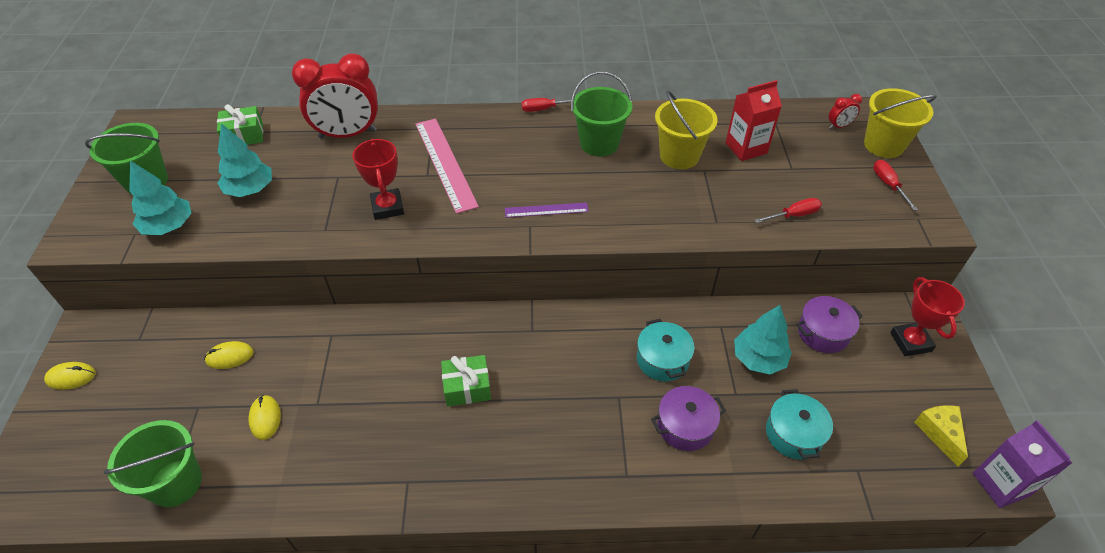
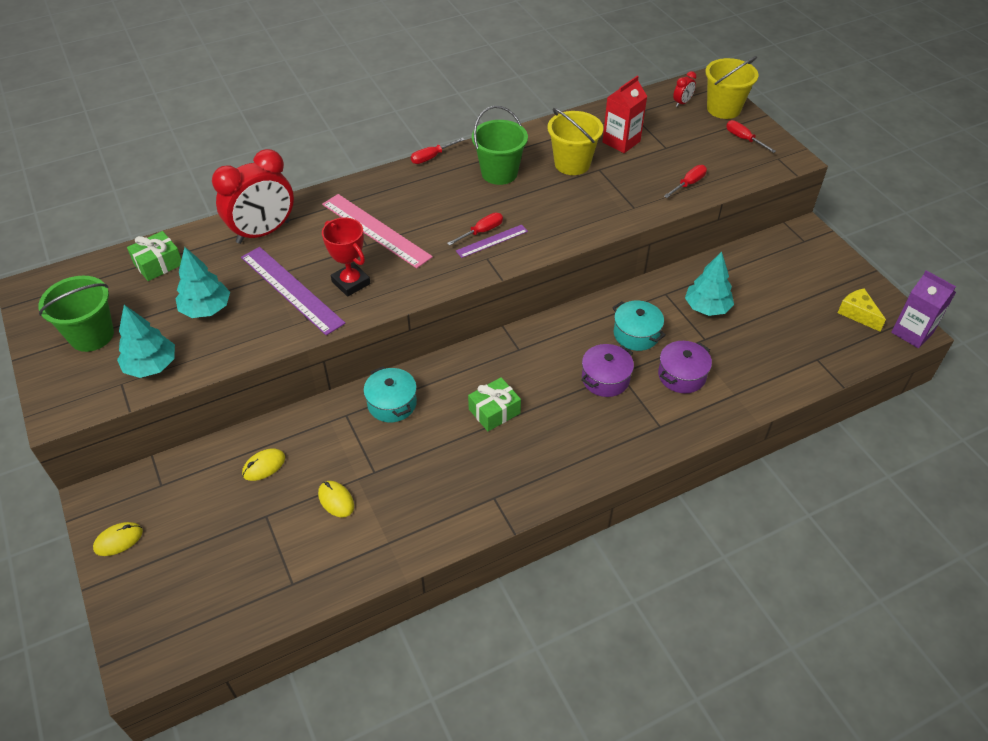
camera: 25 degrees left, 0 degrees up
green bucket [103,420,202,507] -> none
turquoise pot [766,389,833,459] -> turquoise pot moved to [363,366,417,422]
purple pot [796,296,863,353] -> purple pot moved to [581,344,634,397]
red trophy [890,277,965,356] -> none
none -> purple ruler [241,247,346,335]
none -> red screwdriver [447,213,503,246]

